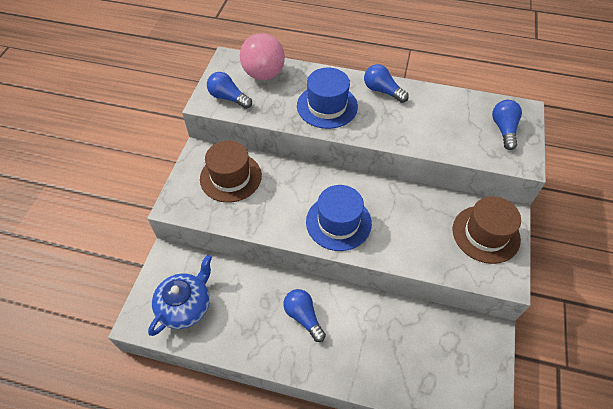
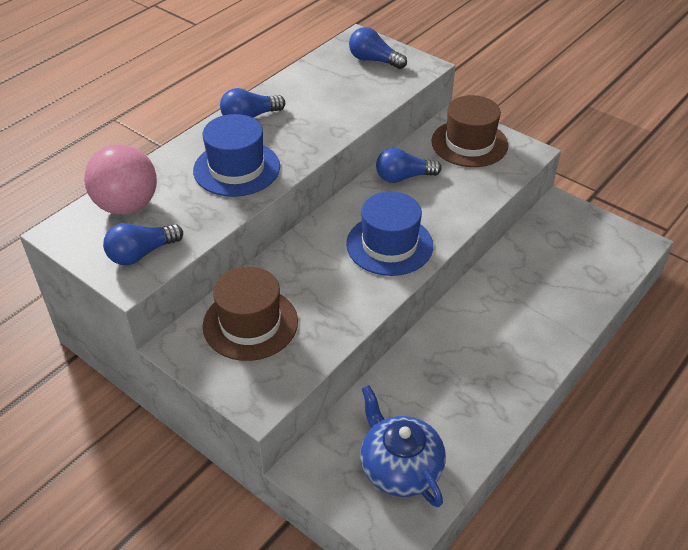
camera: 65 degrees left, 10 degrees down
blue light bulb [283,289,326,342] -> blue light bulb moved to [376,148,442,183]

